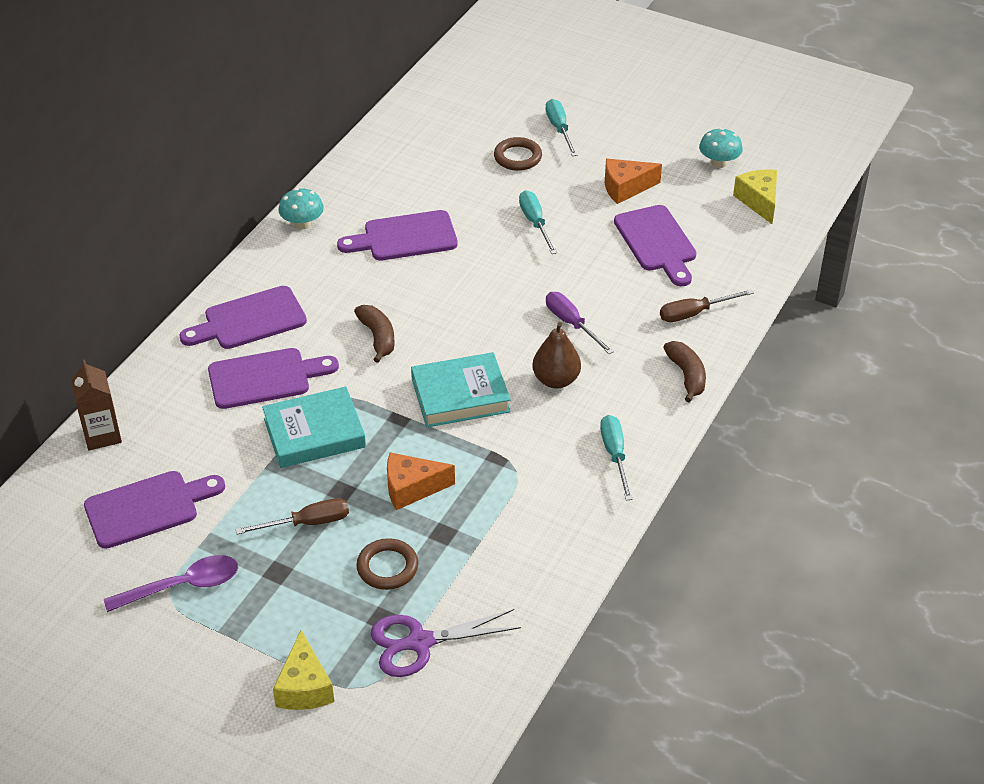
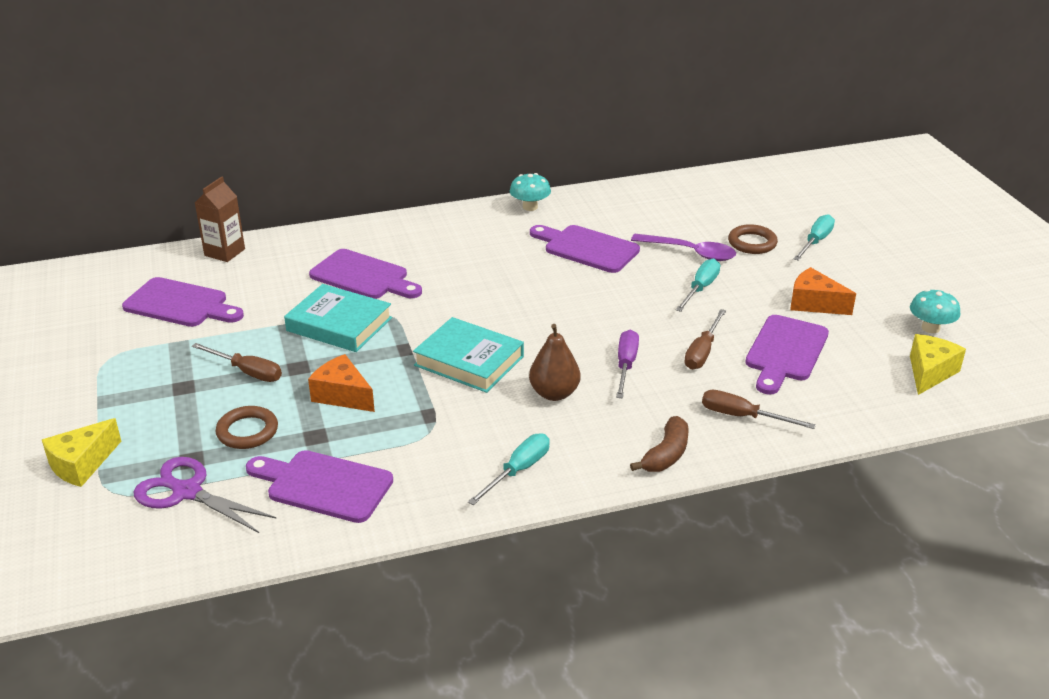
camera: 45 degrees right, 10 degrees down
purple spoon [104,555,238,612] -> purple spoon moved to [631,234,736,261]
purple cutting board [180,286,307,349] -> purple cutting board moved to [246,450,393,523]
brown banana [354,305,395,363] -> none
none -> brown screwdriver [684,309,726,370]

